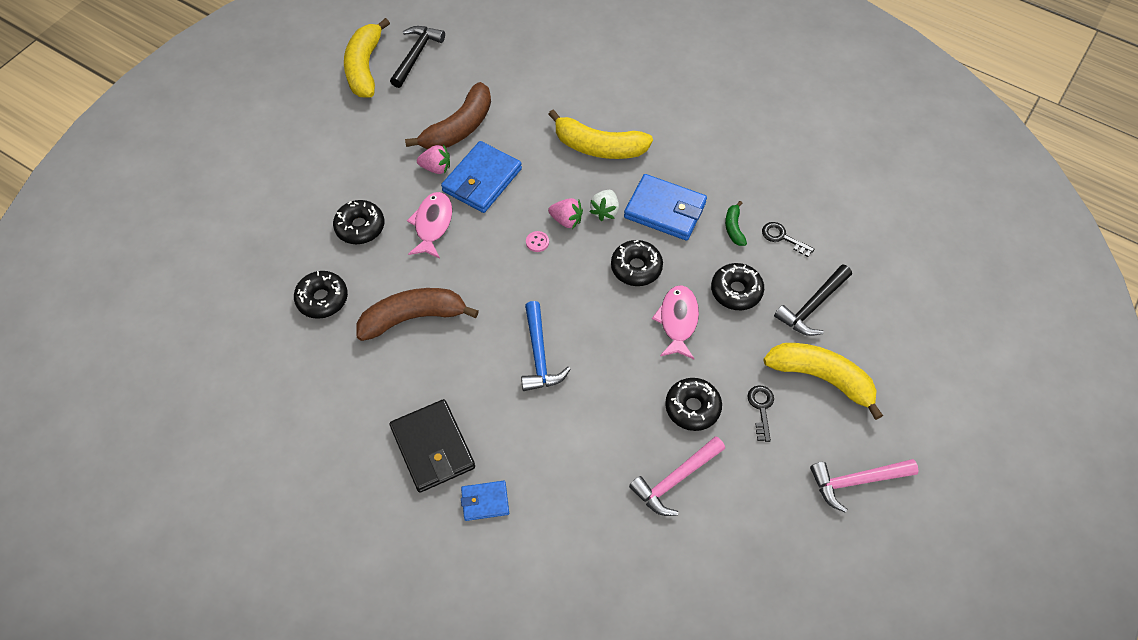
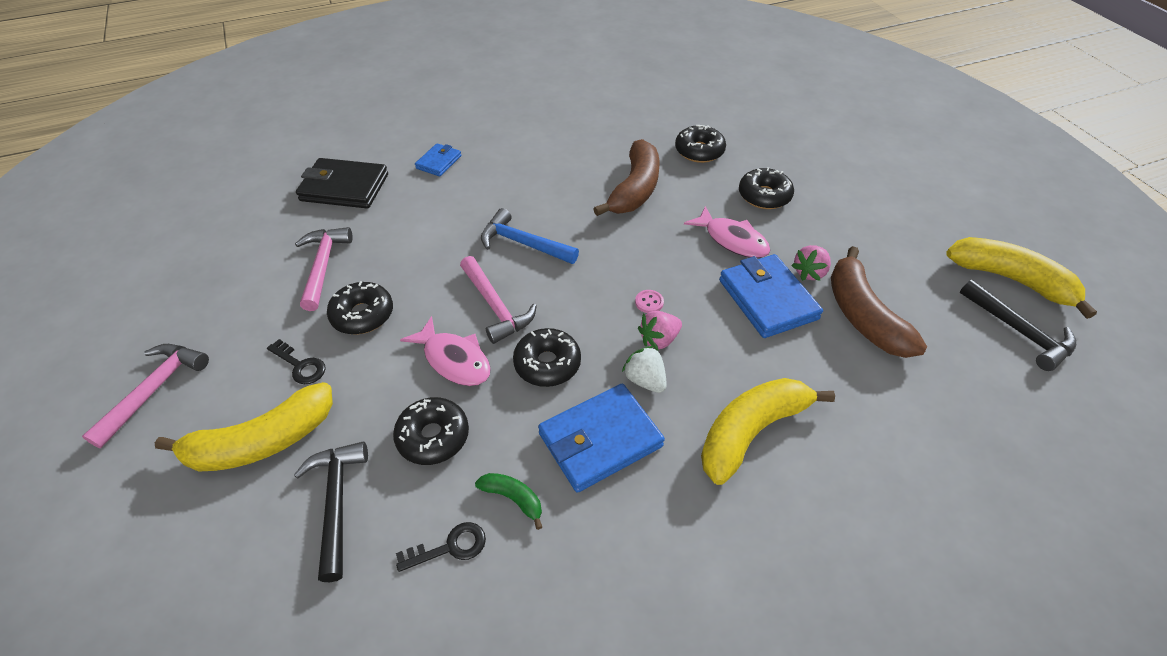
camera: 125 degrees right, 10 degrees down
black wallet [389,399,475,493] -> black wallet moved to [296,158,388,208]
none -> pink hammer [460,256,537,344]

